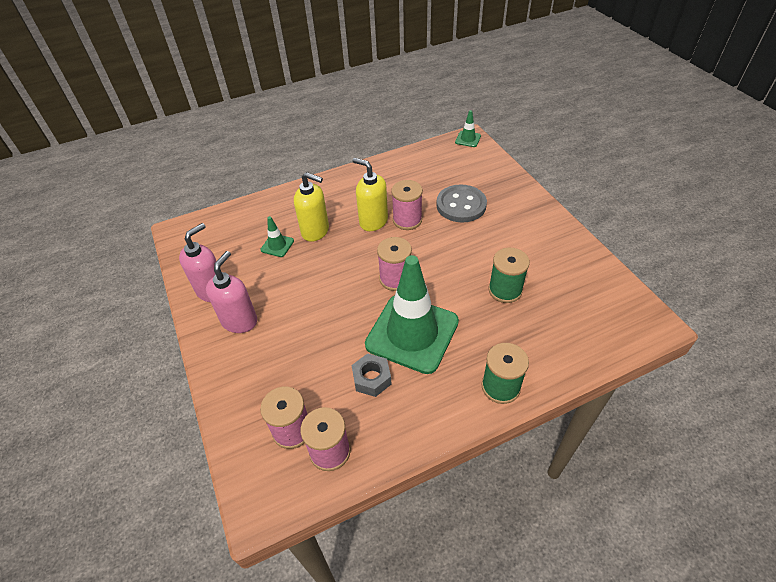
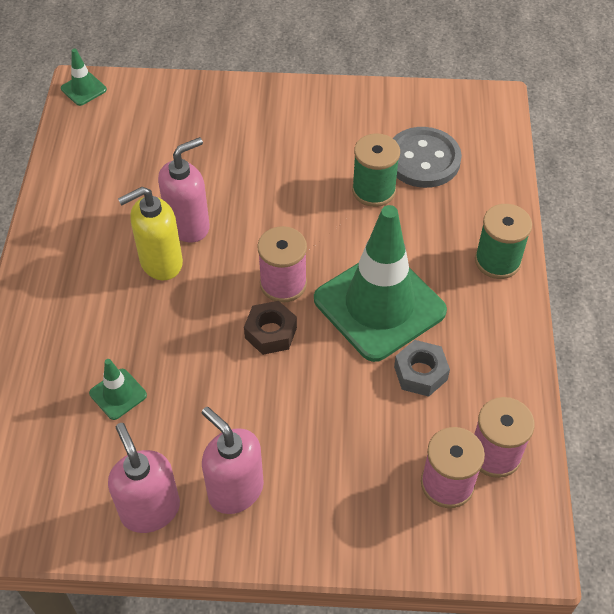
camera: 65 degrees left, 5 degrees up
yellow soap dispenser [294,172,329,242] -> none
pink spool [391,180,423,230] -> pink soap dispenser [158,137,210,242]
grey button [436,184,487,222] -> grey button moved to [393,127,462,188]
none -> brown nut [244,301,297,355]

